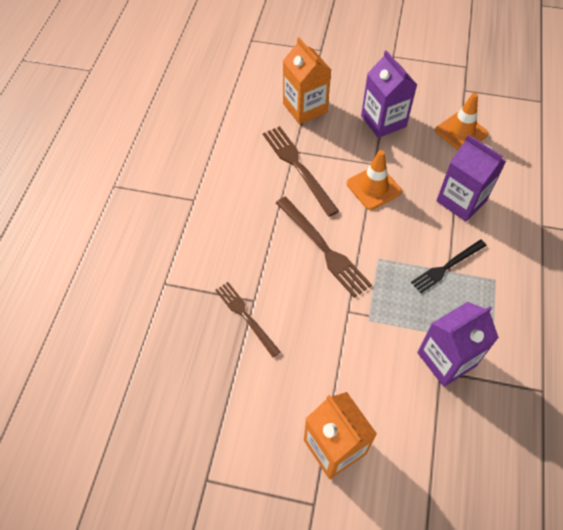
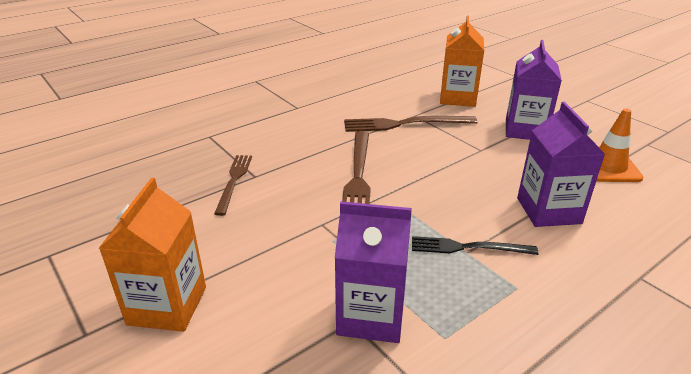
camera: 40 degrees right, 25 degrees down
brown fork [263,126,339,217] -> brown fork turned 105 degrees counterclockwise [344,116,478,132]
orange traffic cone [347,150,402,210] -> none

